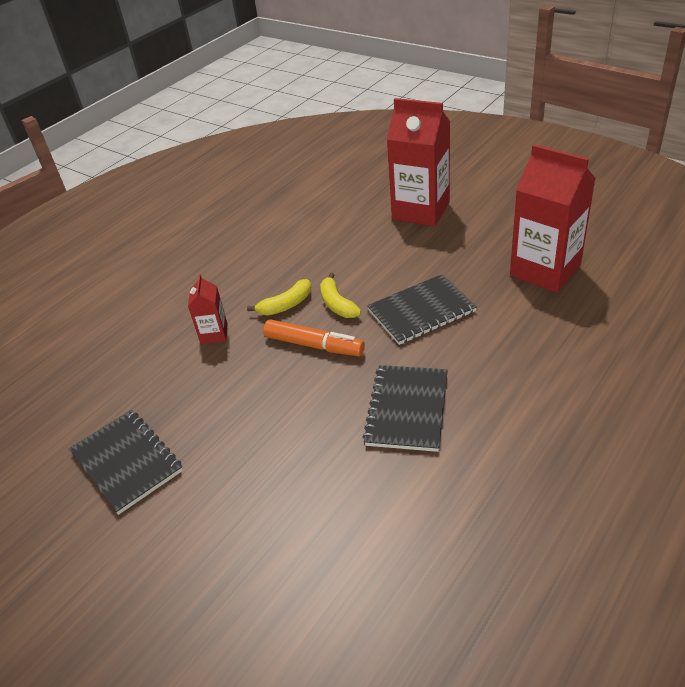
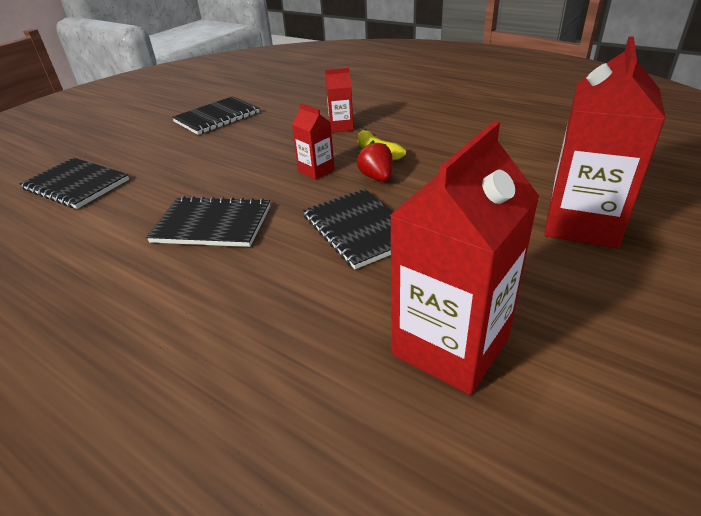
camera: 85 degrees right, 5 degrees down
orange marker [263,319,365,356] -> red carton [292,103,335,180]
yellow banana [320,273,361,318] -> red strawberry [356,141,393,182]
none -> black notebook [19,157,129,209]

